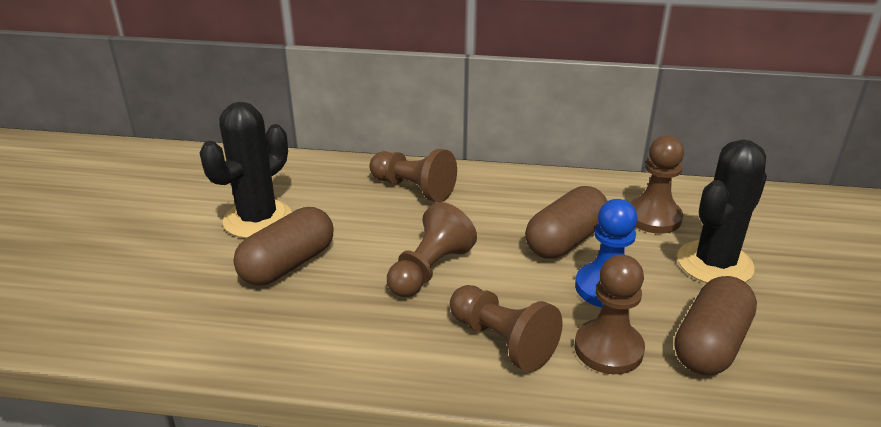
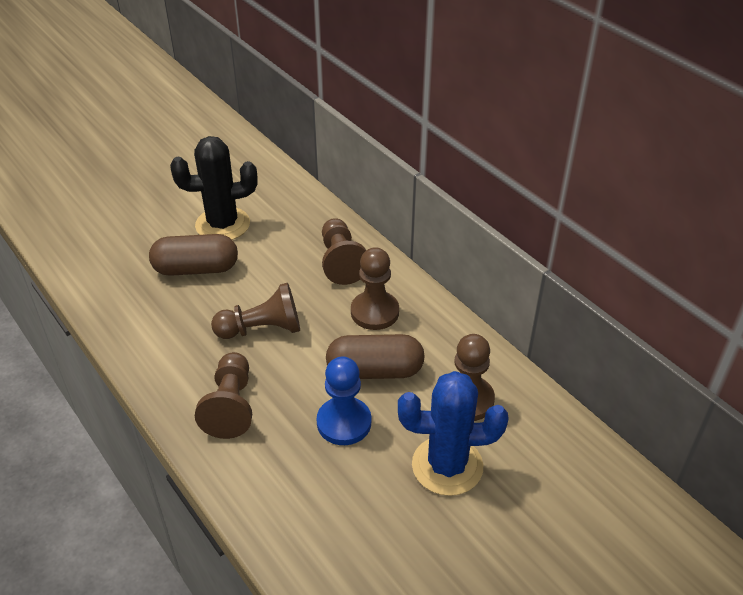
camera: 45 degrees right, 10 degrees up
brown pawn [575,255,645,374] -> brown pawn moved to [351,247,399,330]
brown capsule [675,276,757,376] -> none
black cactus [677,139,767,283] -> blue cactus [398,371,509,496]

